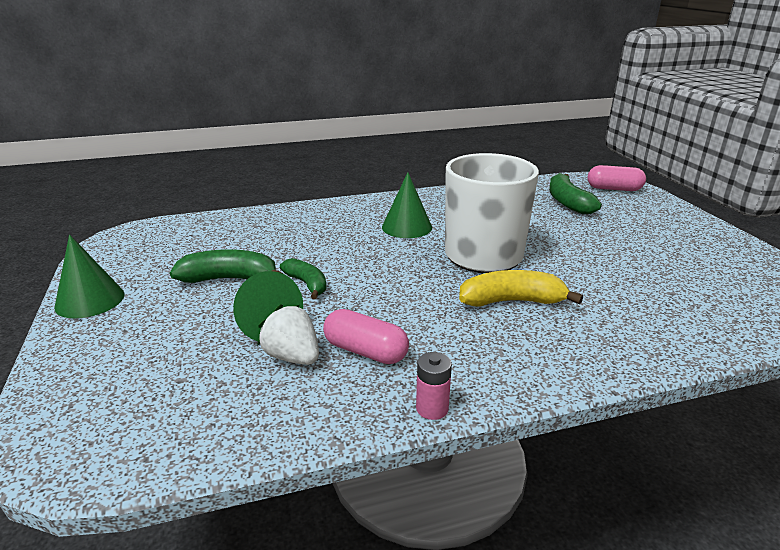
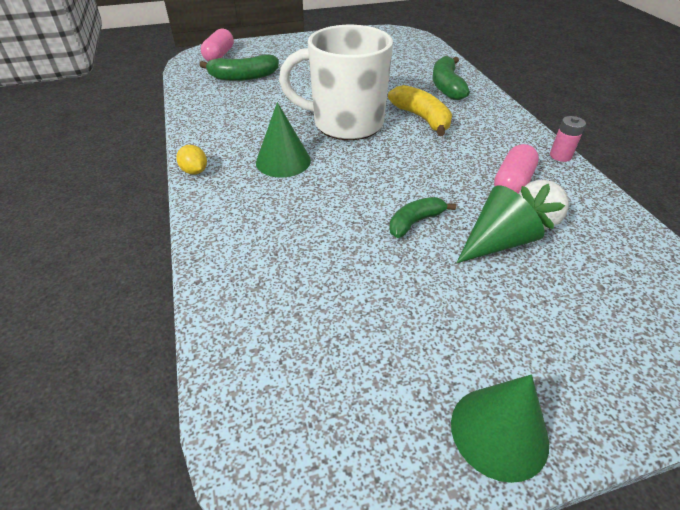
camera: 90 degrees left, 15 degrees up
green banana [170,249,283,283] -> green banana moved to [432,56,470,100]
yellow banana [459,270,583,307] -> yellow banana turned 150 degrees clockwise [388,85,452,136]
none -> yellow lemon [177,145,207,174]

